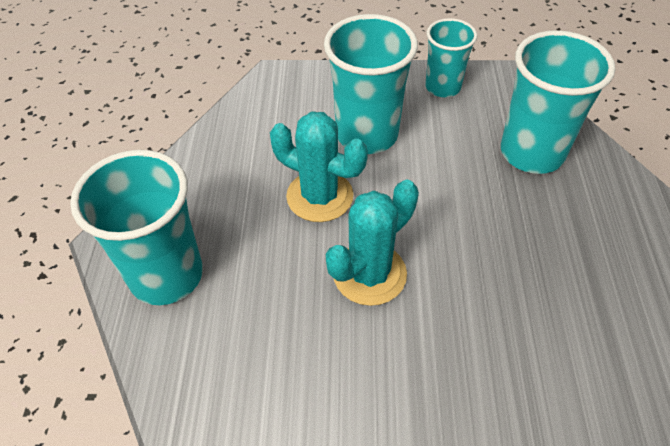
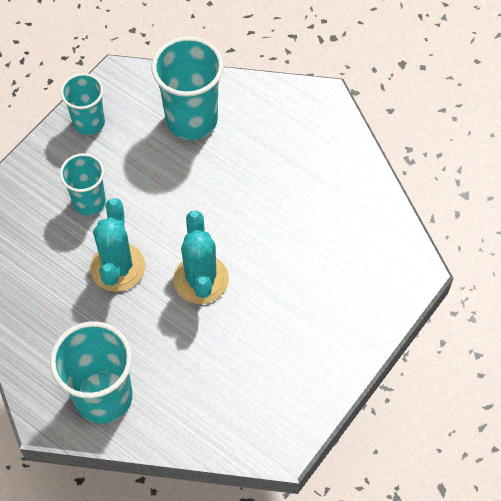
camera: 55 degrees left, 10 degrees up
turquoise cactus [270,111,368,222] -> turquoise cactus turned 60 degrees counterclockwise [90,198,145,292]
turquoise cup [324,14,418,154] -> turquoise cup [60,153,106,216], size x0.61

